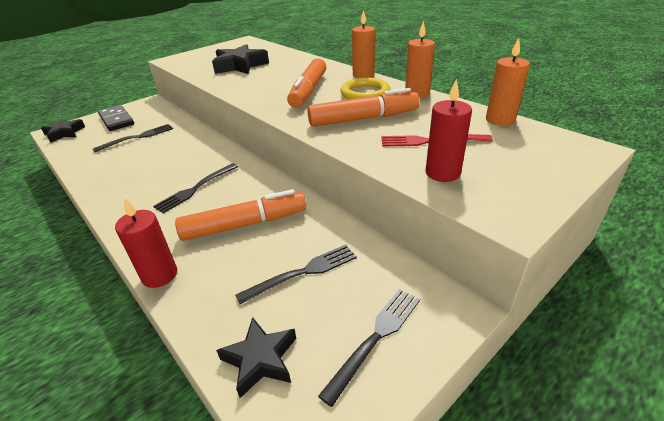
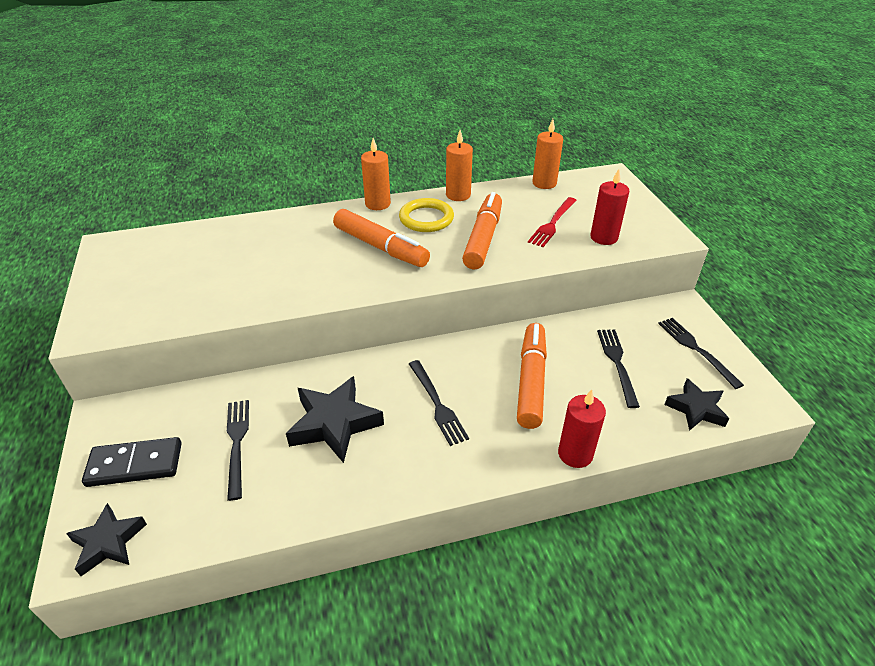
camera: 65 degrees left, 5 degrees up
black star [212,44,269,74] -> black star moved to [286,376,384,463]

